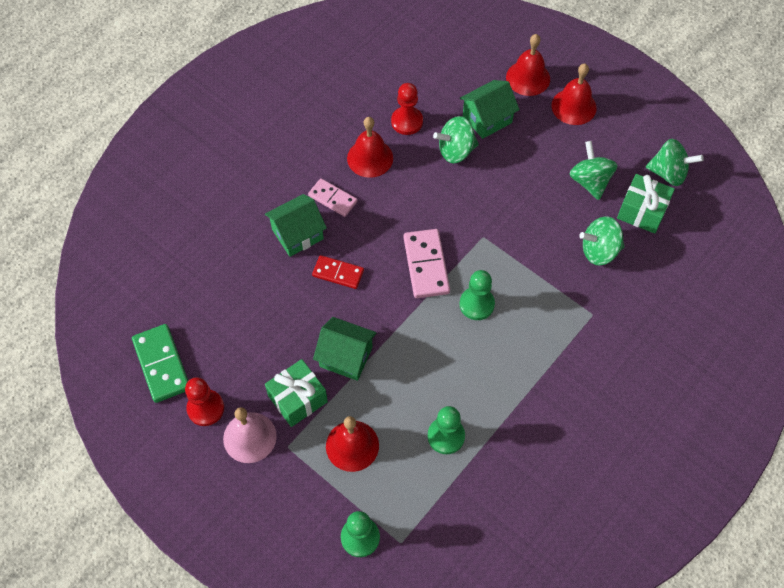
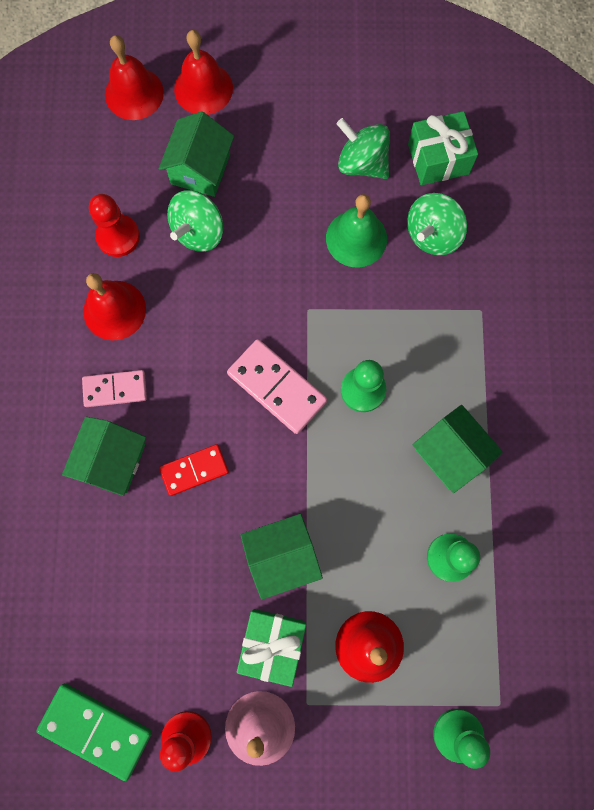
camera: 40 degrees left, 15 degrees up
red bell [552,64,596,125] -> red bell moved to [105,35,164,120]
green spinning top [646,139,704,186] -> none
none -> green bell [326,194,387,268]
none -> green house [413,405,503,493]

